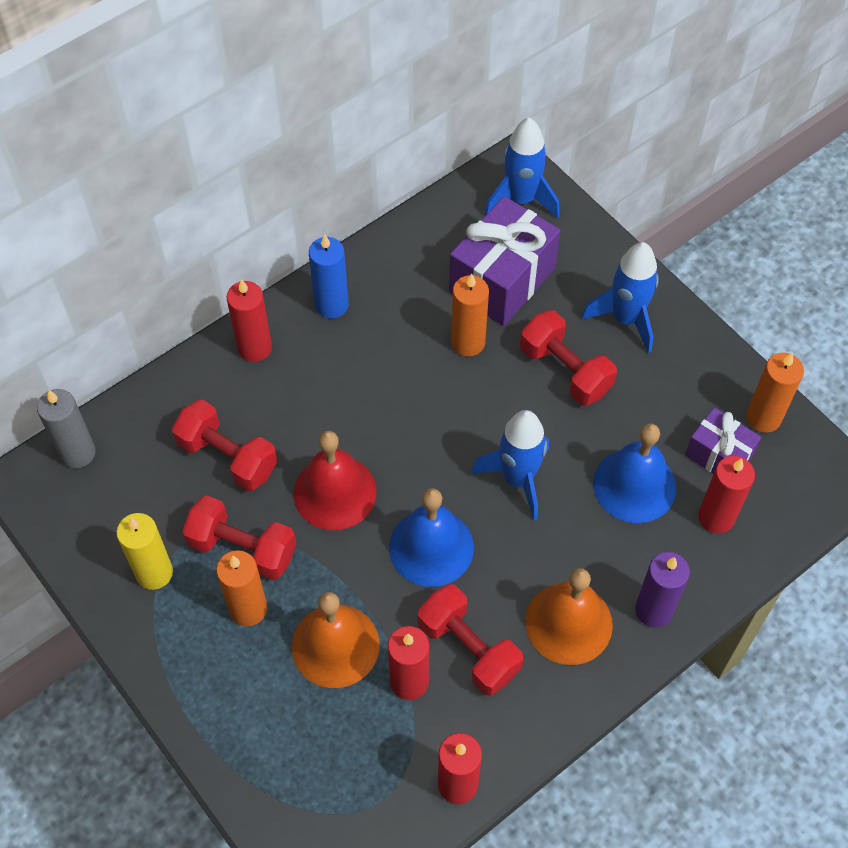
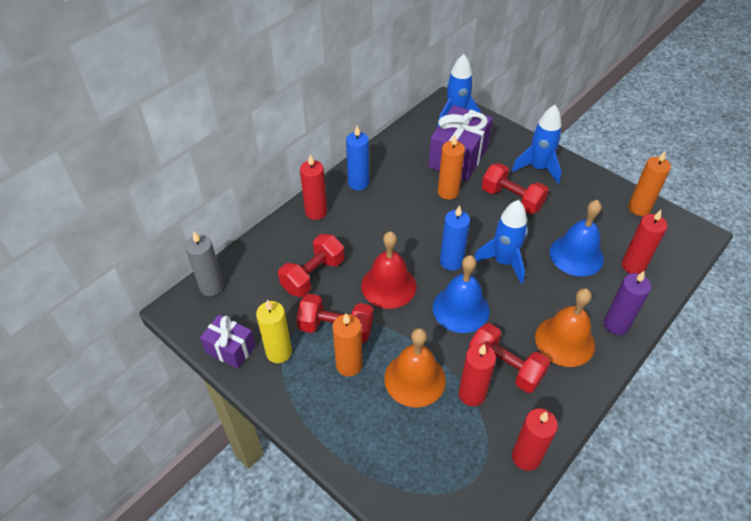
camera: 10 degrees left, 10 degrees down
red dumbbell [172,399,278,491] -> red dumbbell turned 75 degrees counterclockwise [278,234,344,297]
purple gift [685,408,761,474] -> purple gift moved to [200,315,256,369]
none -> blue candle [440,205,470,271]

